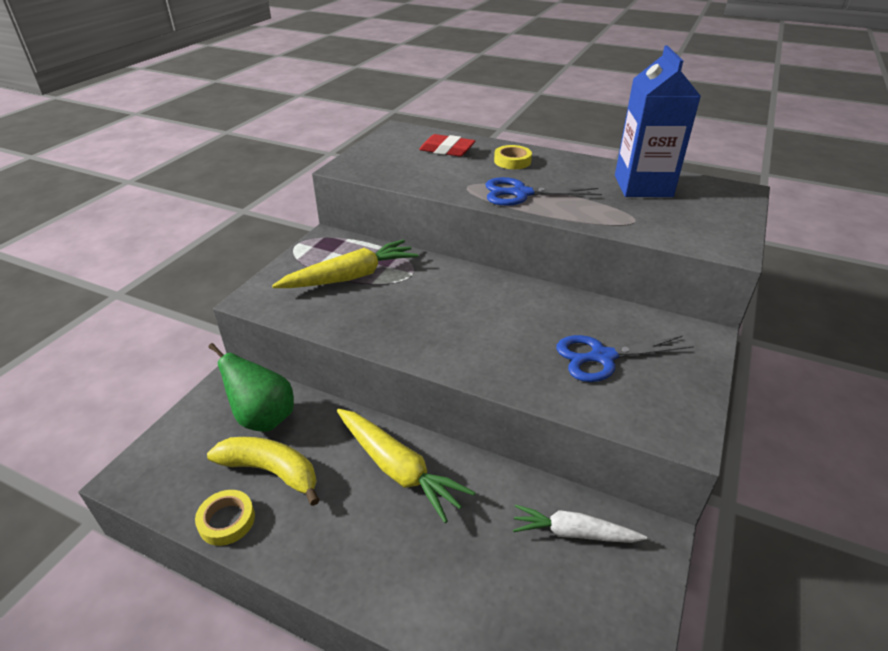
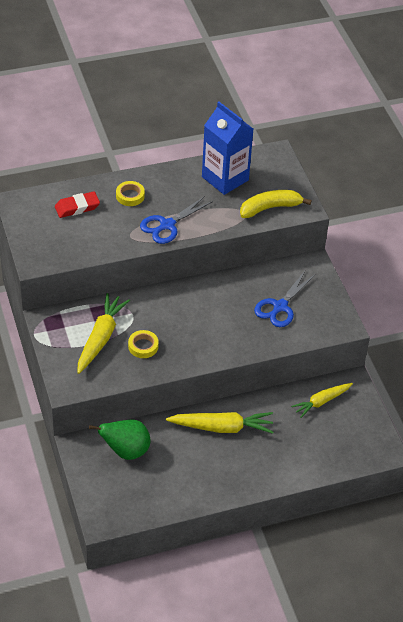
camera: 45 degrees left, 10 degrees up
yellow tape [195,490,255,546] -> yellow tape moved to [128,330,159,358]
yellow banana [207,437,320,506] -> yellow banana moved to [240,190,312,218]
white carrot [513,504,647,543] -> yellow carrot [291,383,353,418]

